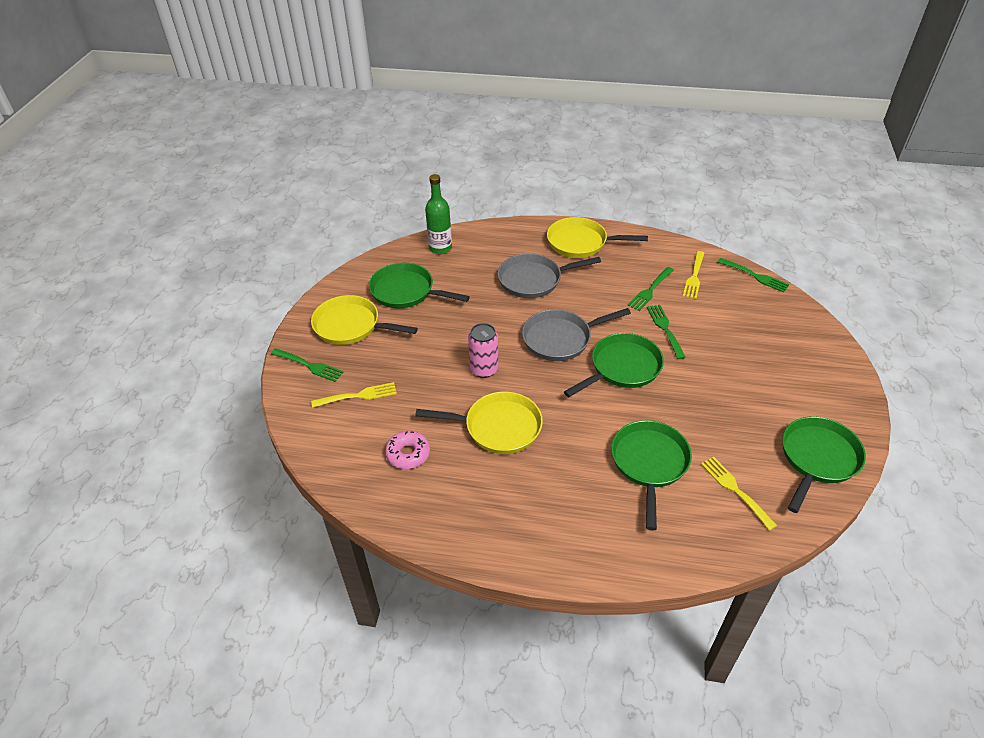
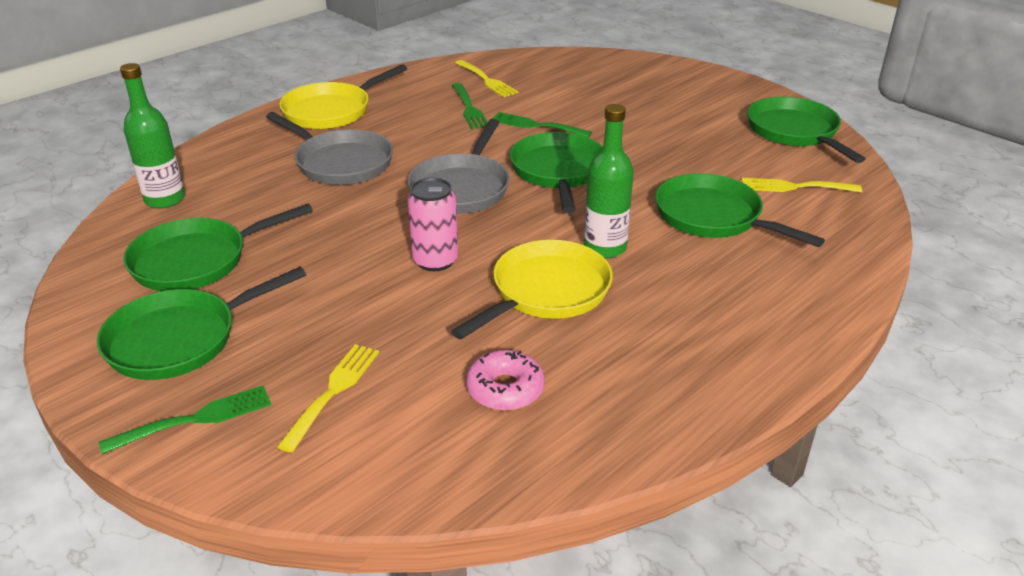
camera: 55 degrees left, 10 degrees down
yellow pan [311,295,418,345] -> green pan [97,267,306,380]
grey pan [498,253,601,298] -> grey pan turned 75 degrees counterclockwise [266,112,393,185]
green fork [718,258,790,292] -> none
none -> green bottle [584,104,634,258]

